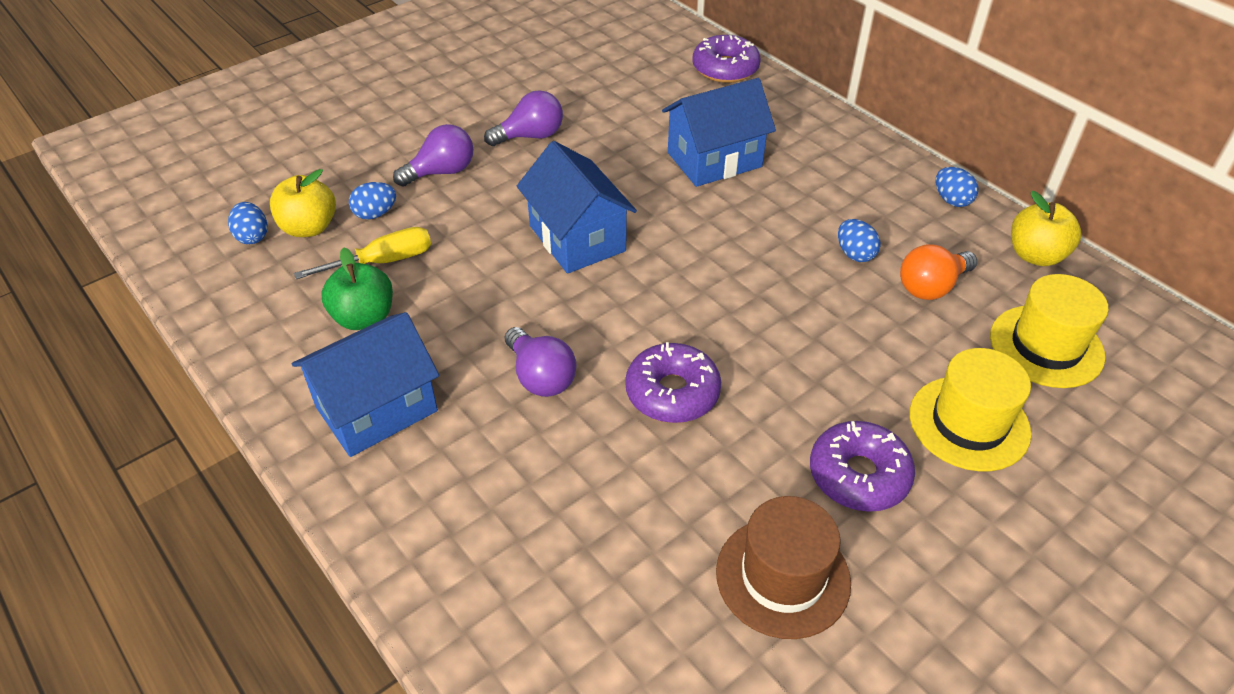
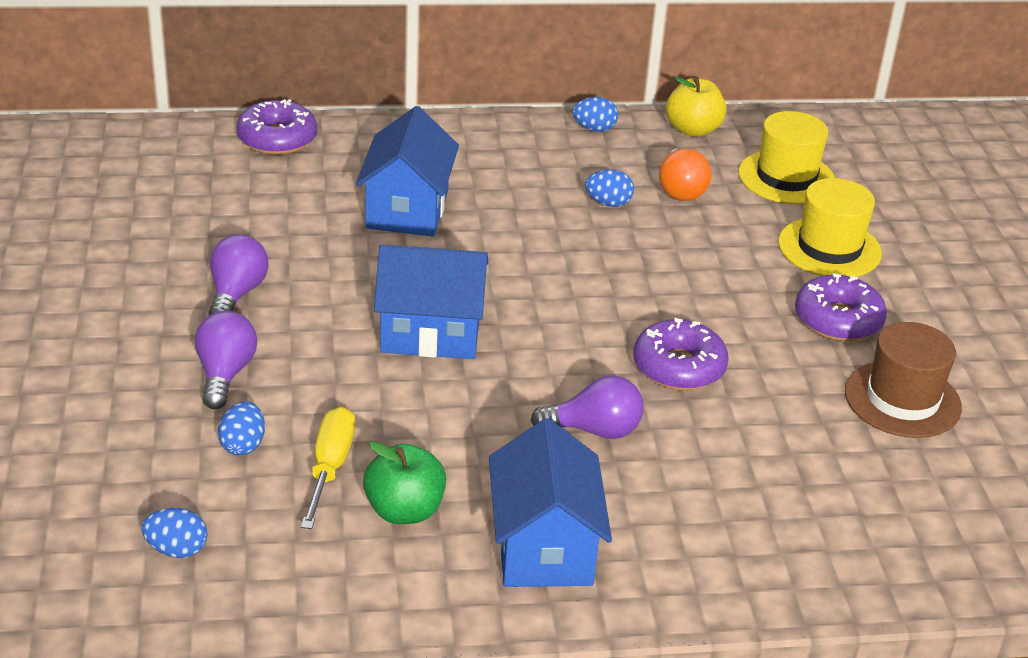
camera: 60 degrees left, 10 degrees down
yellow apple [270,169,336,237] -> none

